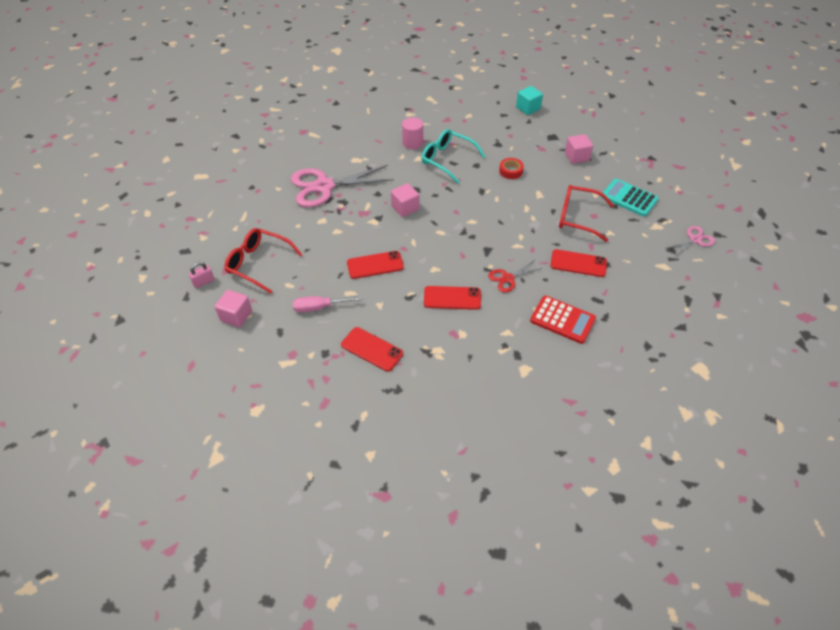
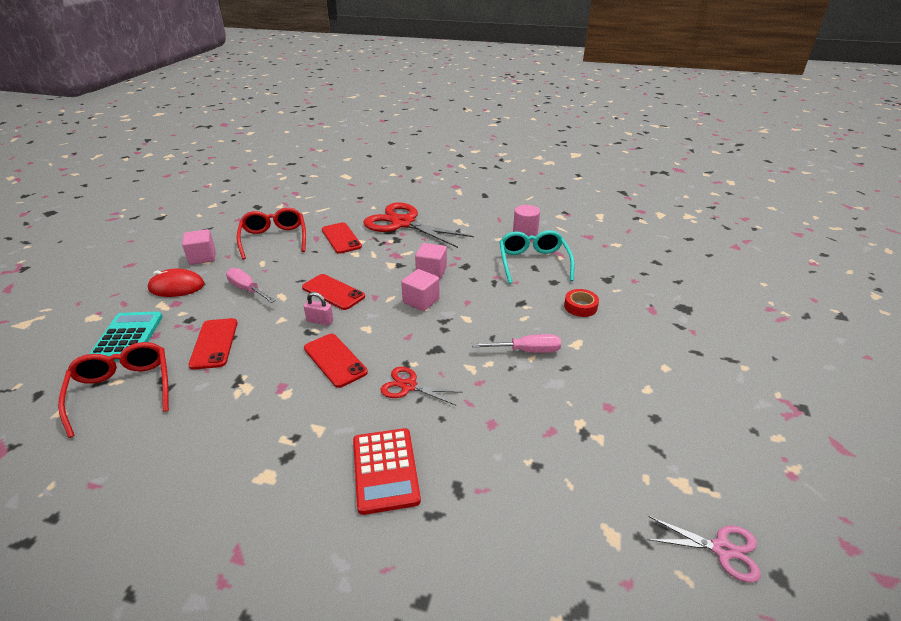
camera: 50 degrees right, 15 degrees down
pink padlock [189,262,215,288] -> pink padlock moved to [304,292,333,325]
pink scissors [291,165,394,207] -> red scissors [363,203,474,248]
turquoise cube [516,86,543,115] -> none
red phone [550,249,607,277] -> red phone moved to [322,222,362,254]
red glasses [559,185,614,242] -> red glasses moved to [58,342,169,438]
pink cube [565,134,593,164] -> pink cube moved to [401,269,440,311]
turquoise calculator [601,179,659,217] -> turquoise calculator moved to [89,312,163,361]
none -> red mouse [148,268,205,297]
none -> pink screwdriver [472,334,561,353]

